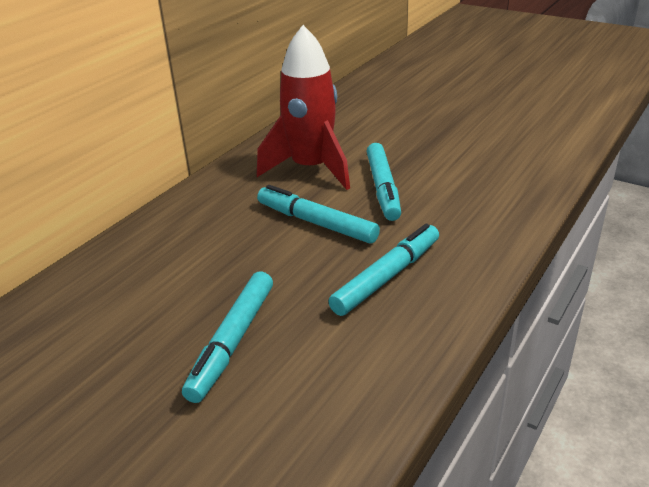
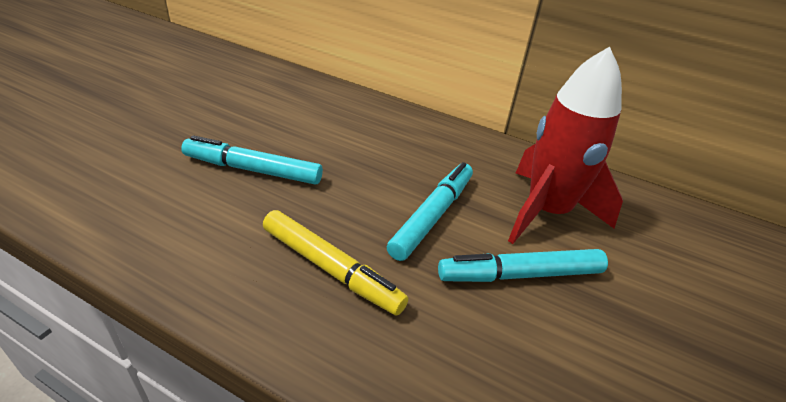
camera: 80 degrees right, 5 degrees up
turquoise marker [328,223,439,316] -> yellow marker [263,210,408,316]

